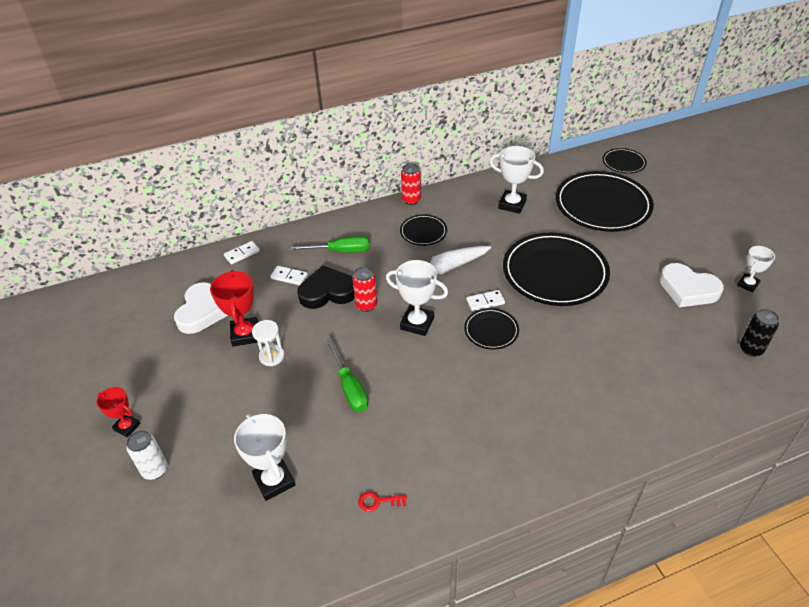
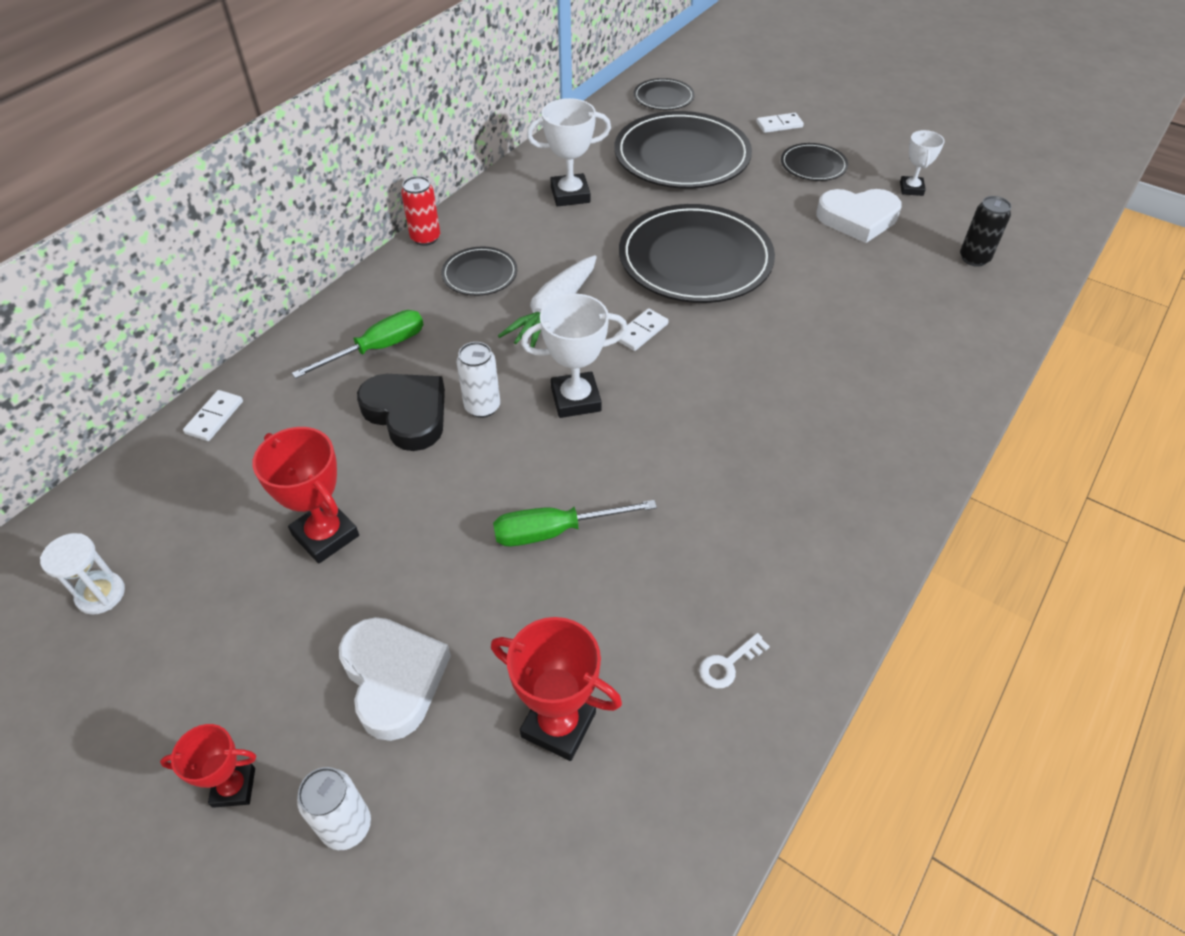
camera: 35 degrees left, 5 degrees up
white heart [174,282,228,334] -> white heart moved to [339,617,451,741]
white trophy [234,414,295,501] -> red trophy [491,617,622,761]
white hourglass [252,320,285,366] -> white hourglass moved to [40,533,125,615]
white domino [270,266,308,285] -> white domino moved to [756,113,804,133]
black heart [297,265,355,309] -> black heart turned 90 degrees clockwise [357,374,445,451]
green screwdriver [325,338,368,412] -> green screwdriver turned 135 degrees clockwise [493,500,657,546]
red can [352,266,377,312] -> white can [457,342,500,418]
red key [358,491,407,512] -> white key [699,633,770,688]
black plate [464,308,519,350] -> black plate moved to [781,143,848,181]

